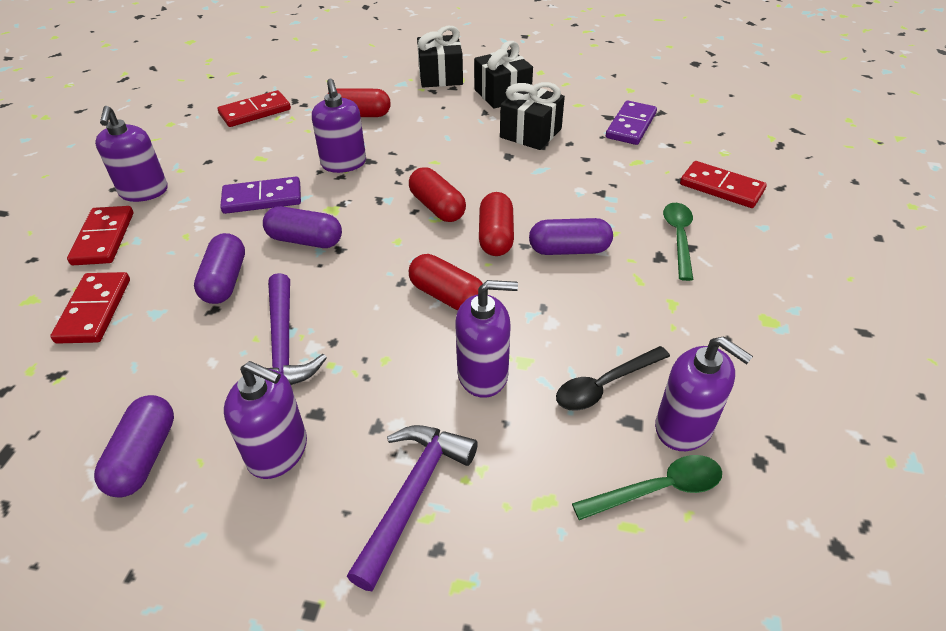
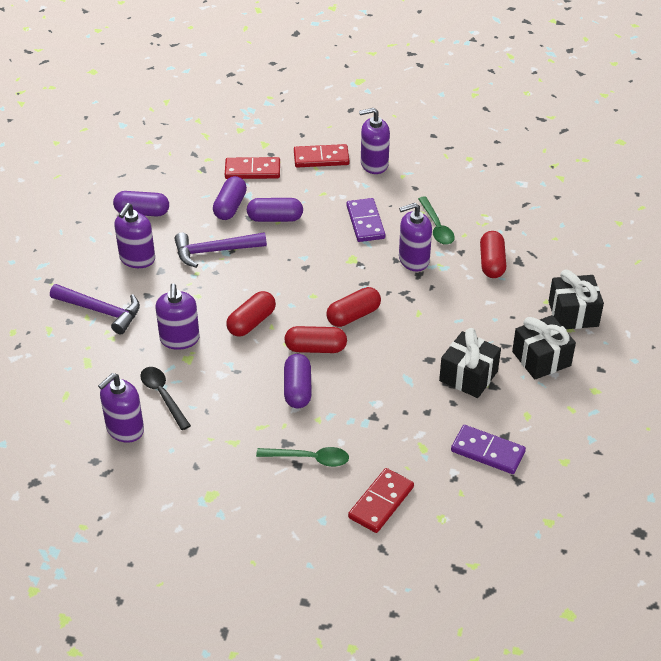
camera: 90 degrees right, 0 degrees up
red domino [218,90,291,127] -> none
purple capsule [263,206,342,248] -> purple capsule moved to [213,176,247,220]
green spoon [572,455,722,520] -> green spoon moved to [418,196,455,245]

